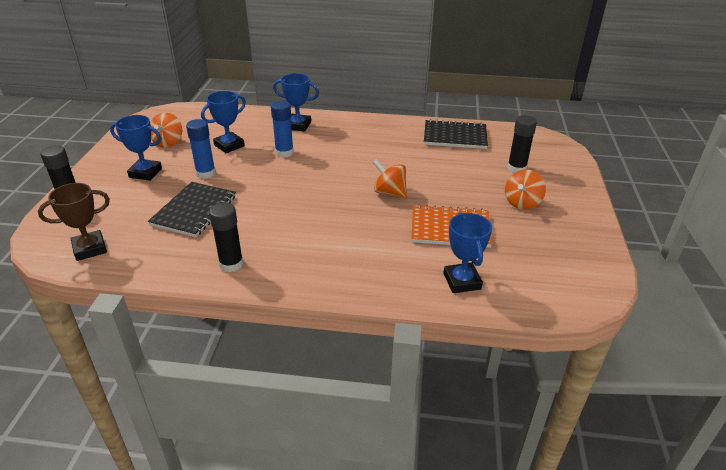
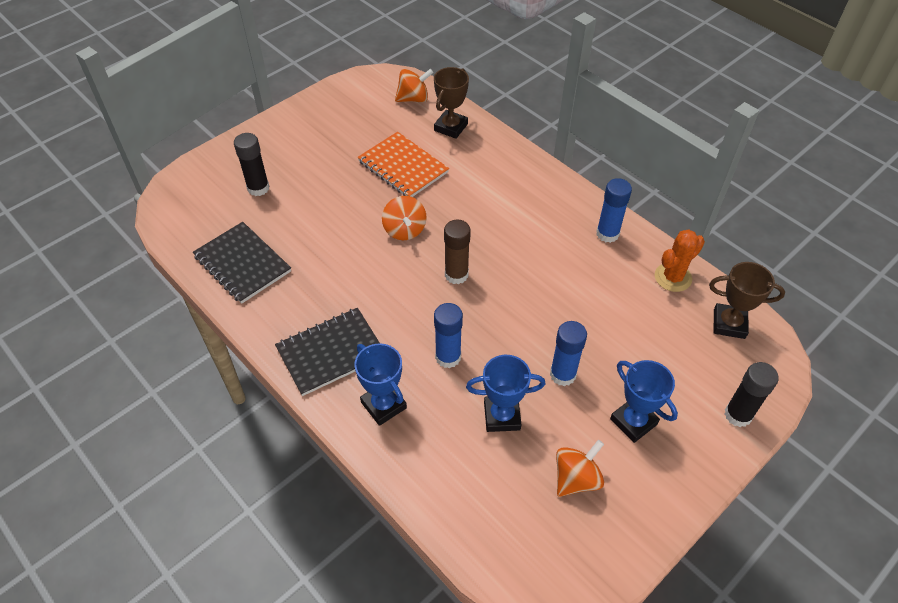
camera: 140 degrees left, 15 degrees up
black notebook [148,182,236,237] -> black notebook moved to [275,308,380,396]
black glue stick [209,202,243,272] -> blue glue stick [596,178,632,243]
blue trophy [443,213,492,293] -> brown trophy [434,67,469,139]
orange spinning top [505,169,546,210] -> orange spinning top moved to [395,69,433,102]
none -> brown glue stick [444,219,471,284]
none -> orange cactus [655,229,705,292]

